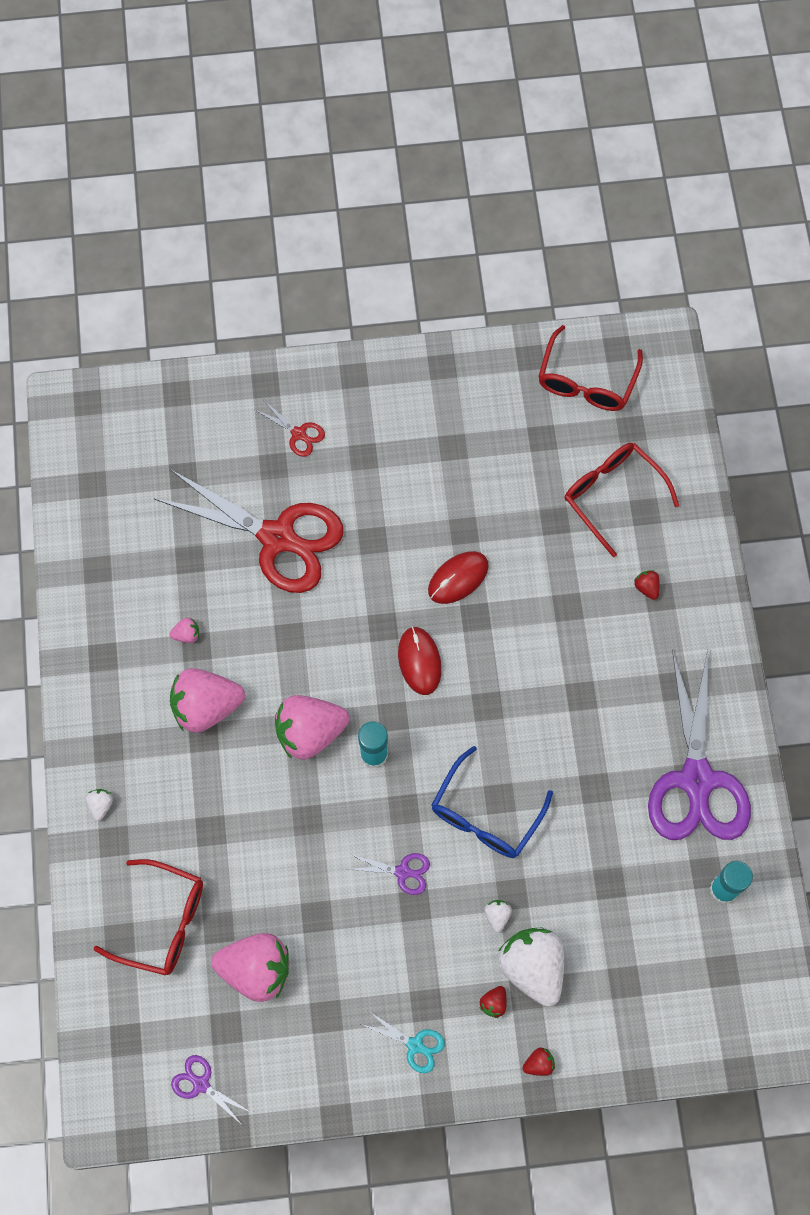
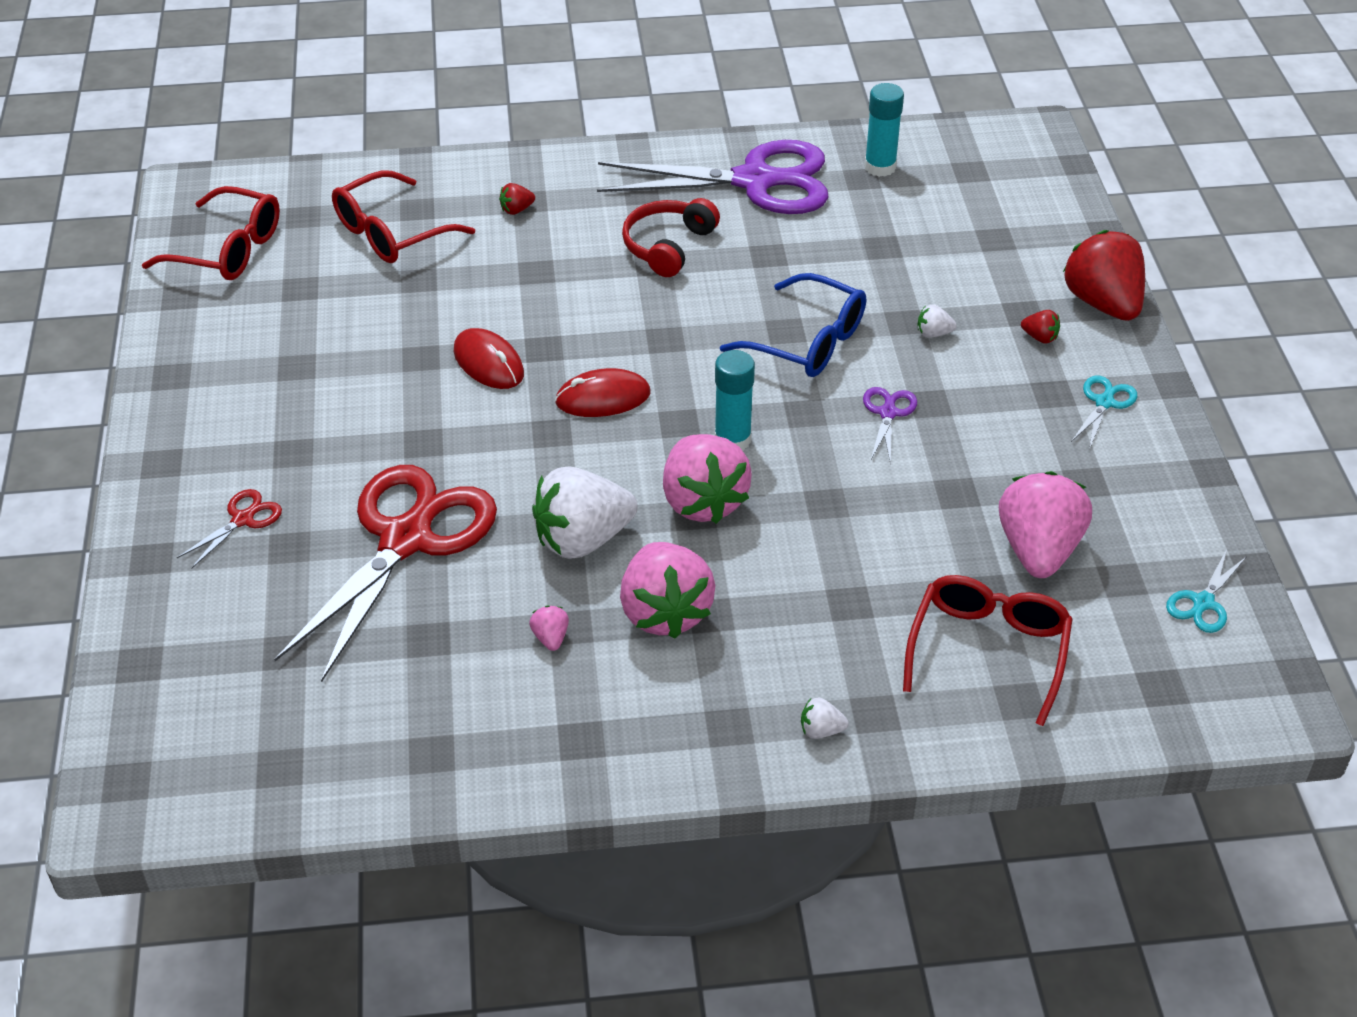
camera: 90 degrees left, 25 degrees down
purple scissors [171,1055,250,1126] -> turquoise scissors [1166,549,1247,633]
white strawberry [499,928,564,1007] -> white strawberry moved to [532,466,638,559]
red strawberry [522,1048,555,1076] -> red strawberry [1063,230,1145,321], size x2.43
none -> red headphones [622,198,720,277]

